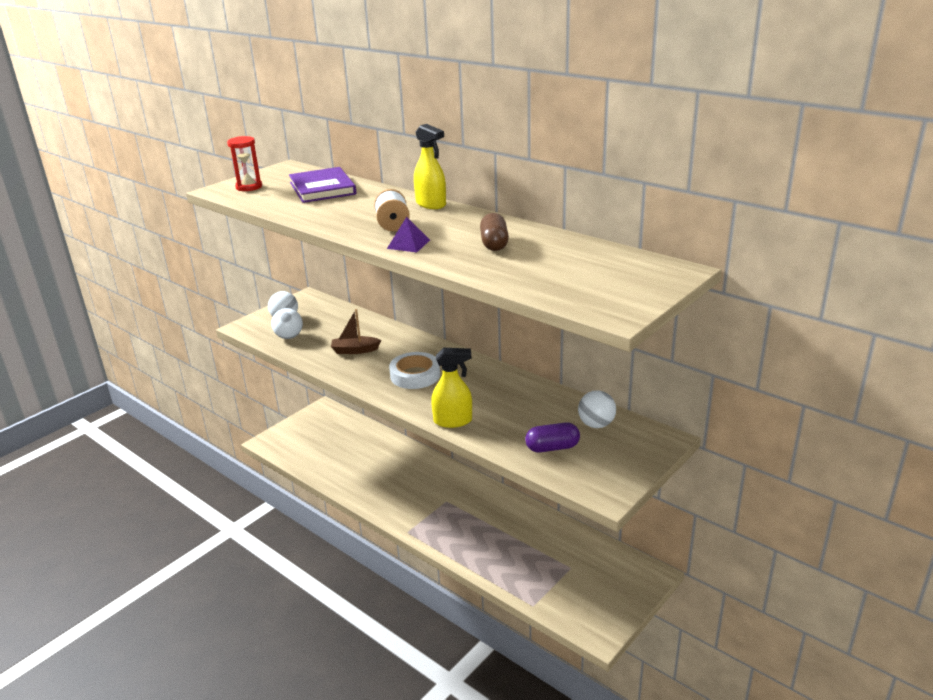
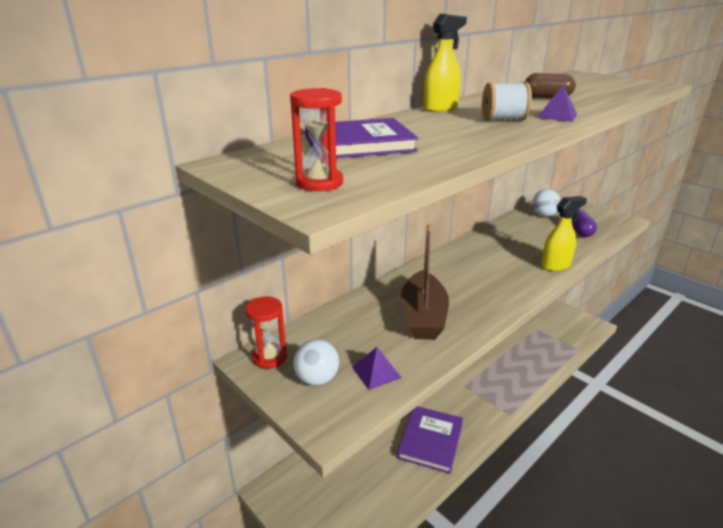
camera: 85 degrees left, 0 degrees up
white ball [271,308,303,339] -> purple pyramid [352,347,402,390]
brown boat [331,309,381,354] -> brown boat [401,224,449,340], size x1.74
white tape [389,352,440,389] -> none
yellow spray bottle [431,348,472,428] -> yellow spray bottle turned 60 degrees clockwise [541,196,587,271]
none -> red hourglass [245,297,287,369]
none -> purple book [397,406,463,474]

